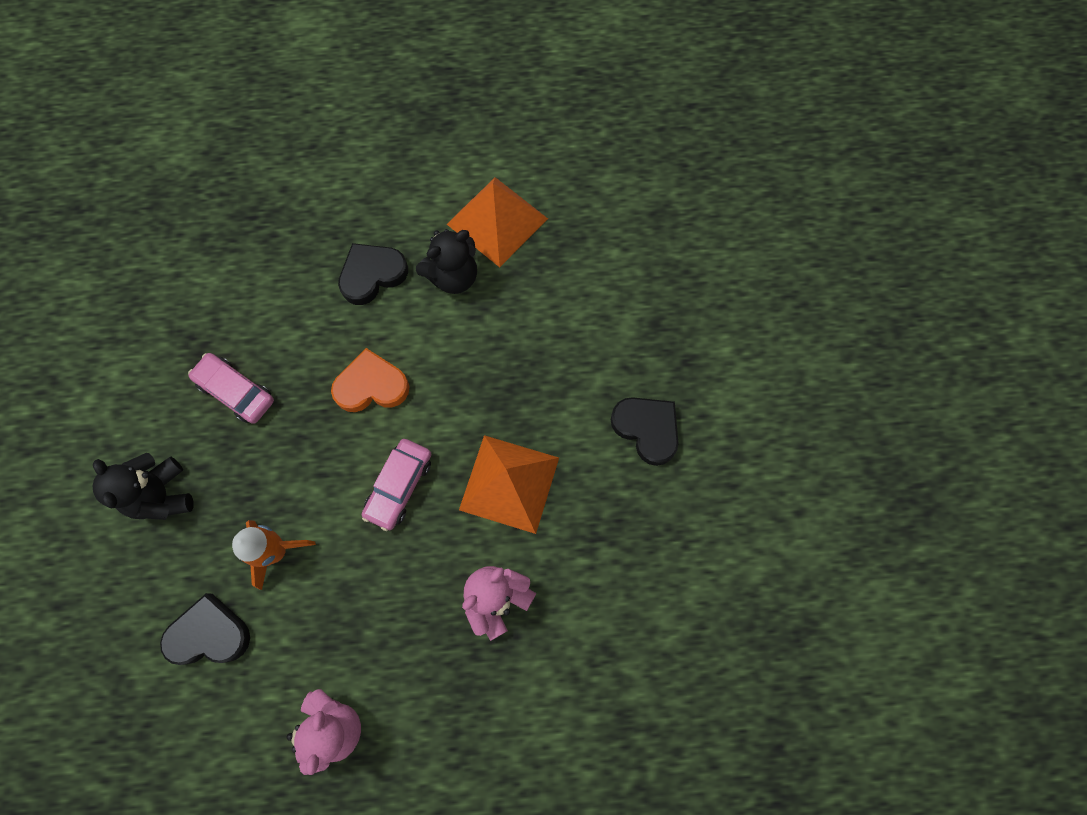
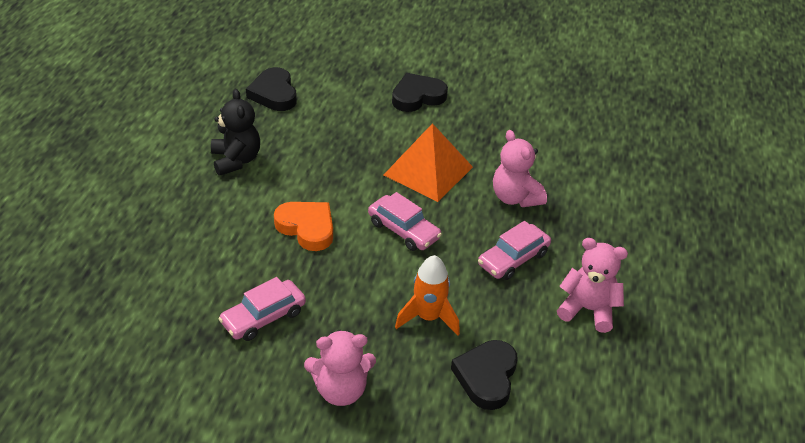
camera: 75 degrees left, 30 degrees down
black teddy bear [92,453,194,520] -> pink teddy bear [304,330,376,406]
orange heart [331,348,409,412] -> orange heart turned 120 degrees clockwise [274,202,333,251]
black heart [338,243,408,305] -> black heart moved to [246,67,297,111]
orange pyramid [447,177,548,267] -> none
none -> pink car [478,221,551,280]

